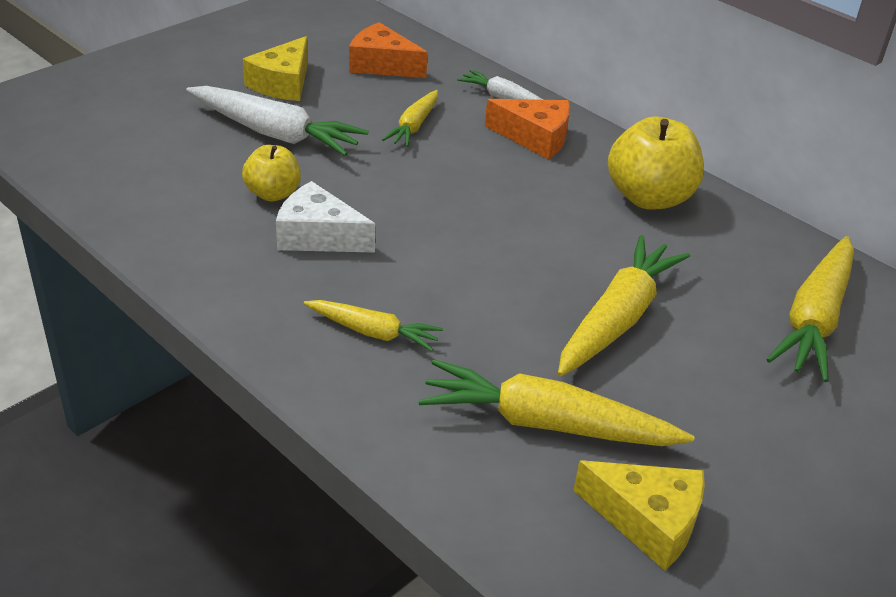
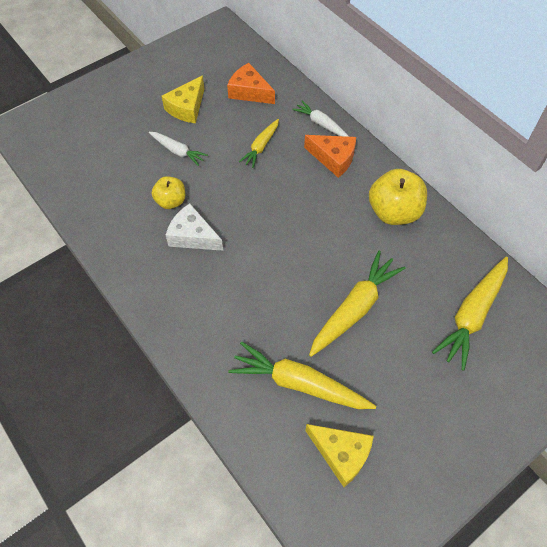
camera: 10 degrees right, 20 degrees up
white carrot [186,86,369,156] -> white carrot [149,132,208,166], size x0.58
yellow carrot [304,300,443,351] -> none

